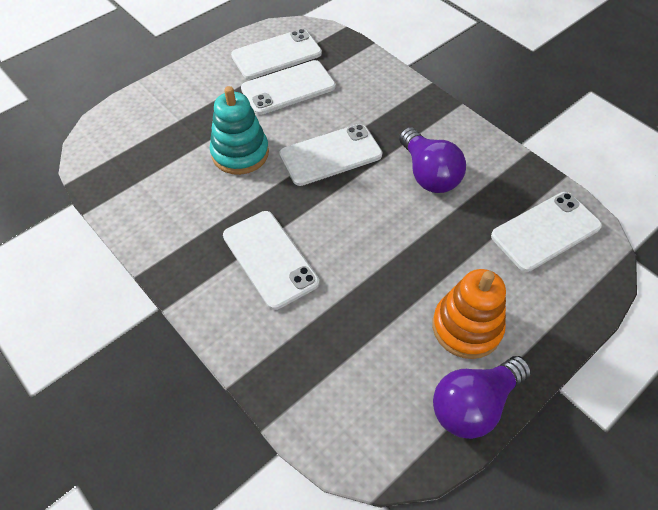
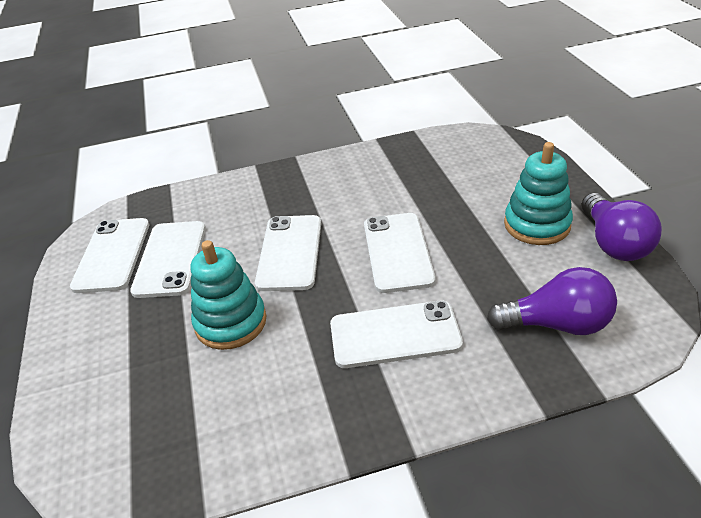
camera: 60 degrees left, 15 degrees down
purple light bulb [399,127,466,193] -> purple light bulb moved to [487,267,617,335]
orange stacking toy [432,269,506,359] -> turquoise stacking toy [504,142,573,245]
white phone [491,192,602,272] -> white phone moved to [364,213,436,293]

